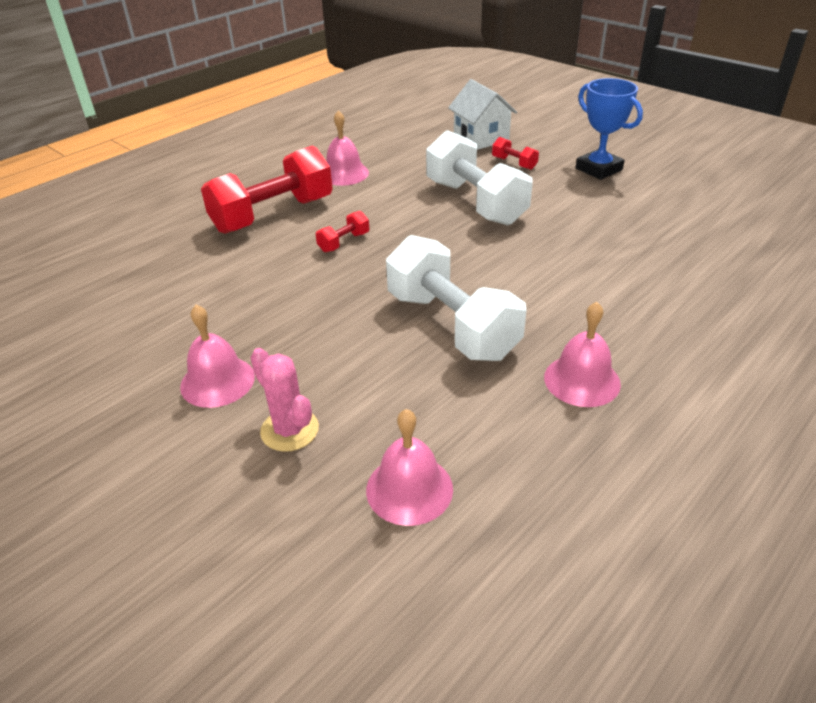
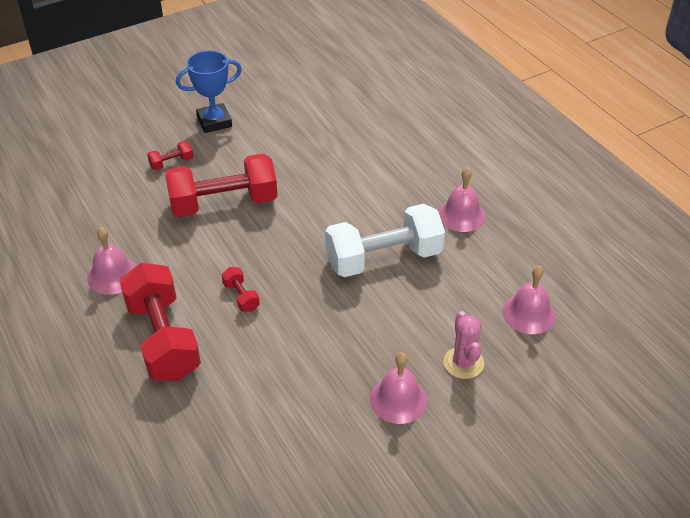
camera: 75 degrees left, 5 degrees up
pink cactus [250,348,319,452] -> pink cactus turned 75 degrees counterclockwise [443,311,484,379]
white dumbbell [426,130,533,225] -> red dumbbell [165,153,277,217]
white house [448,79,517,150] -> none

